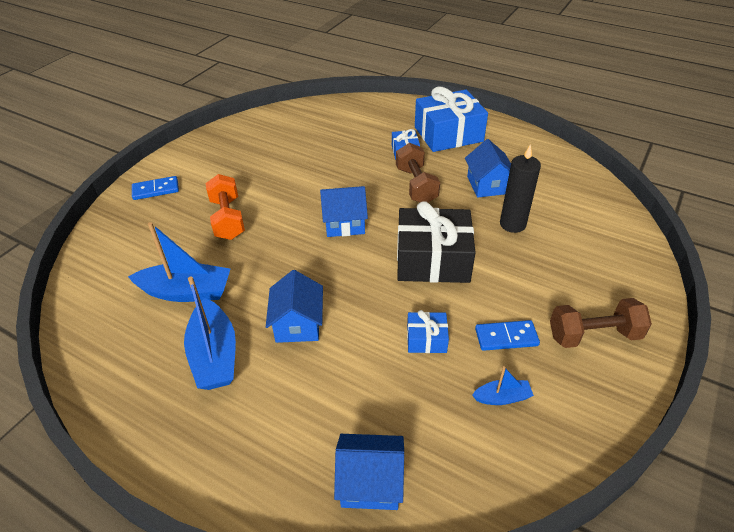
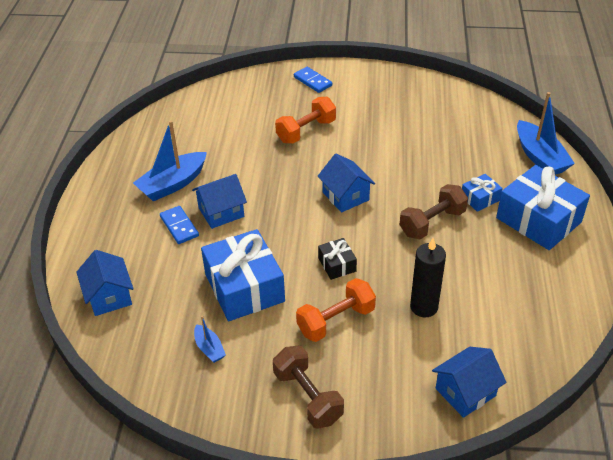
camera: 65 degrees right, 0 degrees up
blue boat [128,222,230,302] -> blue boat moved to [517,92,575,175]
black gift [397,201,476,283] -> black gift [318,238,357,280], size x0.48
blue gift [407,310,449,353] -> blue gift [201,229,285,321], size x2.10
blue house [465,139,511,198] -> blue house moved to [432,347,506,418]
blue domino [475,320,540,351] -> blue domino moved to [160,206,199,244]
none -> orange dumbbell [296,278,376,342]

